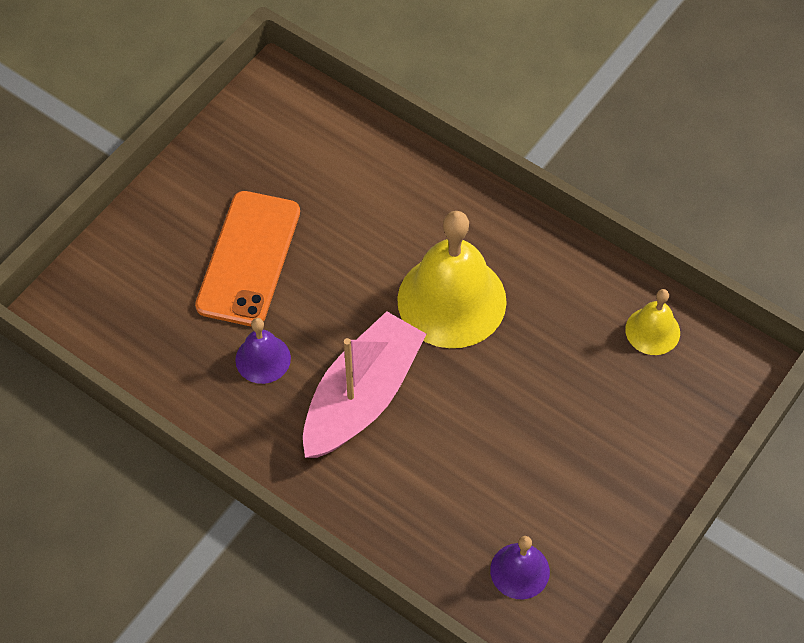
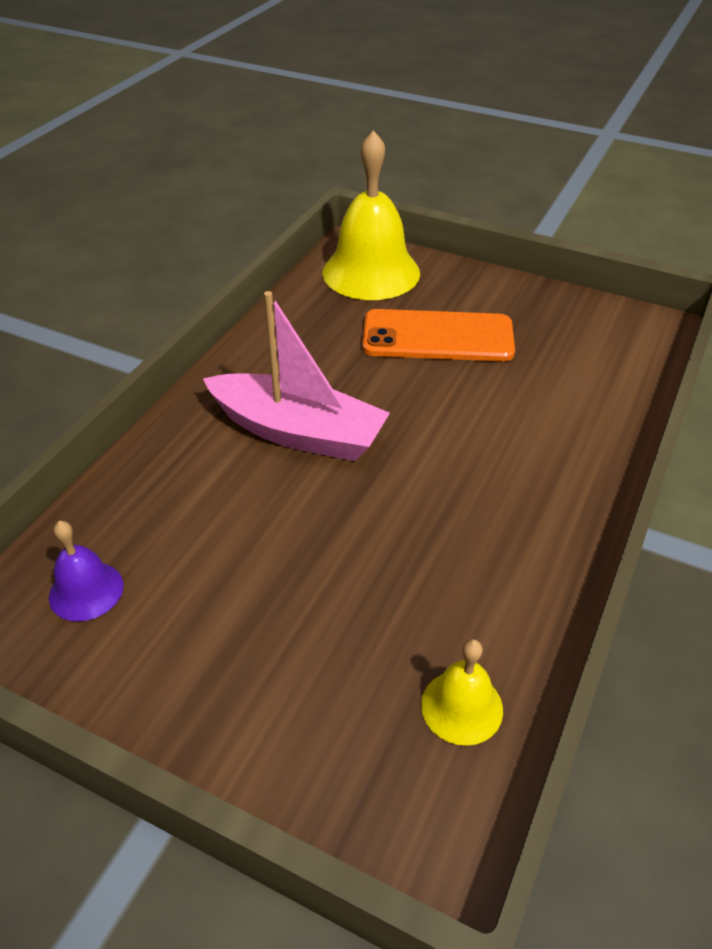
camera: 80 degrees right, 15 degrees down
purple bell [235,318,291,384] -> none
yellow bell [397,211,507,348] -> yellow bell moved to [322,130,420,300]

